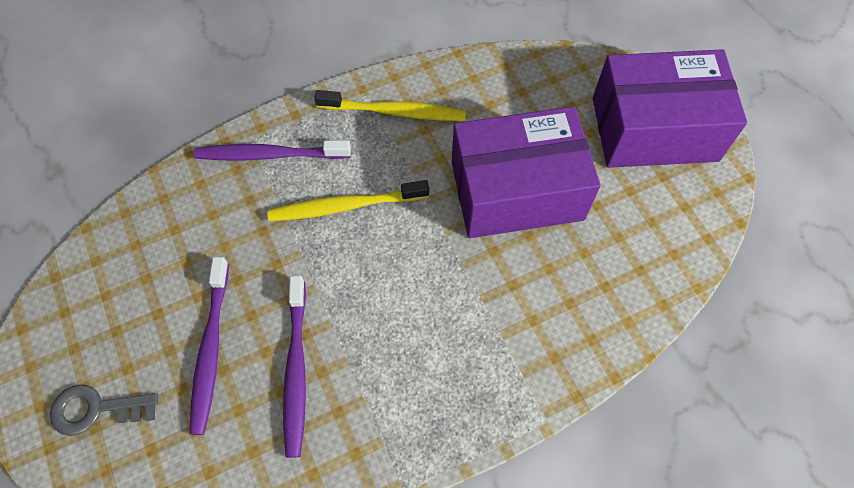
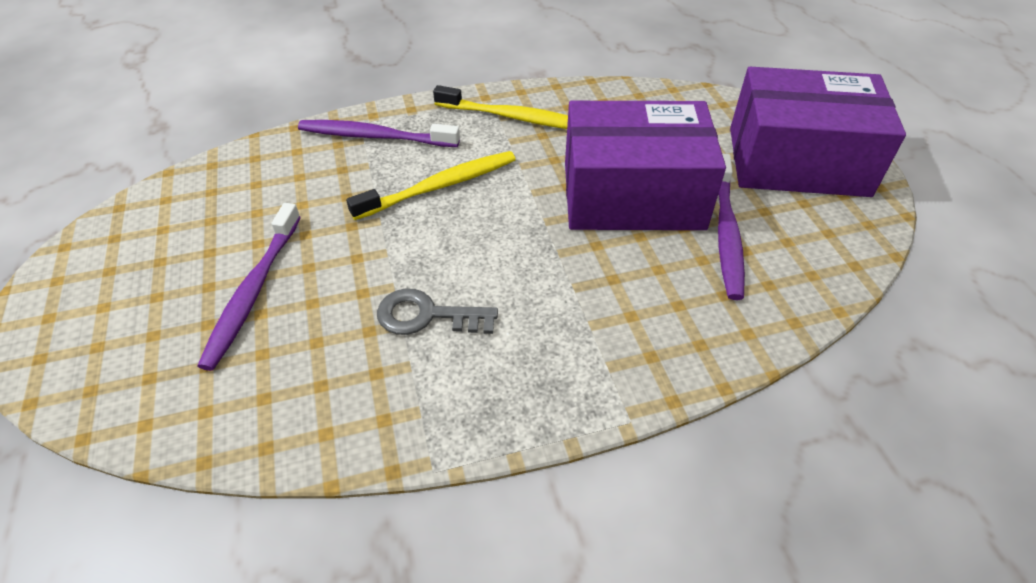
camera: 10 degrees right, 15 degrees down
grey key [50,385,158,436] -> grey key moved to [377,289,498,335]
yellow toothbrush [267,180,429,221] -> yellow toothbrush turned 150 degrees clockwise [346,151,516,220]
purple toothbrush [283,275,306,458] -> purple toothbrush moved to [718,154,745,300]

